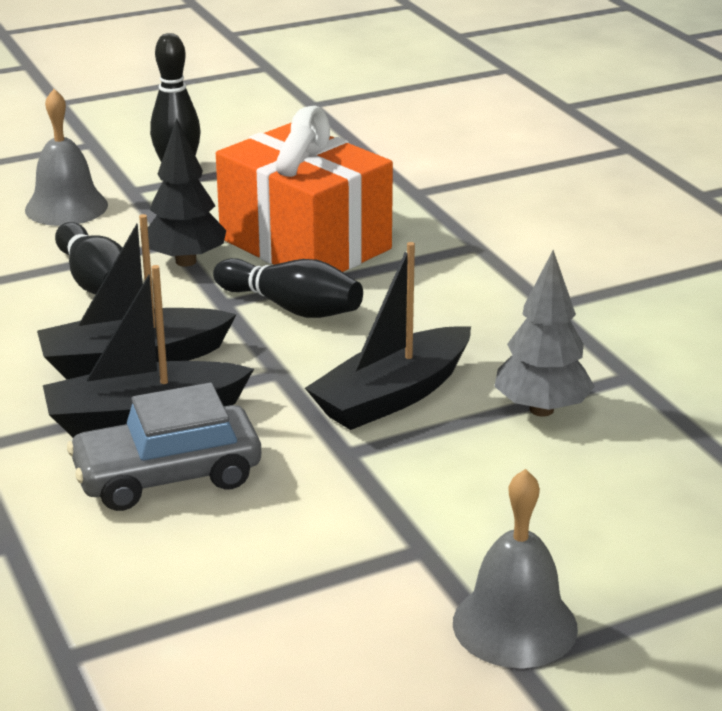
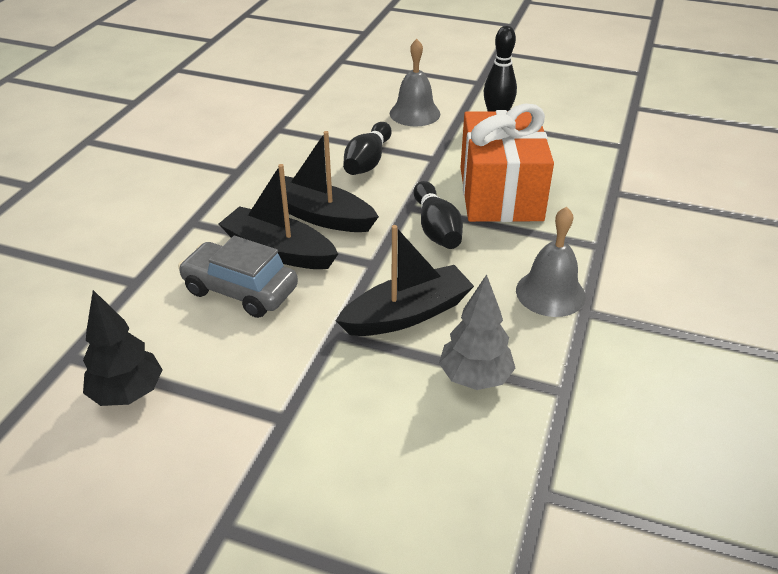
camera: 45 degrees right, 10 degrees up
black tree [148,119,226,267] -> black tree moved to [83,290,163,406]
black boat [305,242,471,430] -> black boat turned 150 degrees clockwise [336,225,474,336]
grey bell [453,469,578,668] -> grey bell moved to [516,207,586,317]

